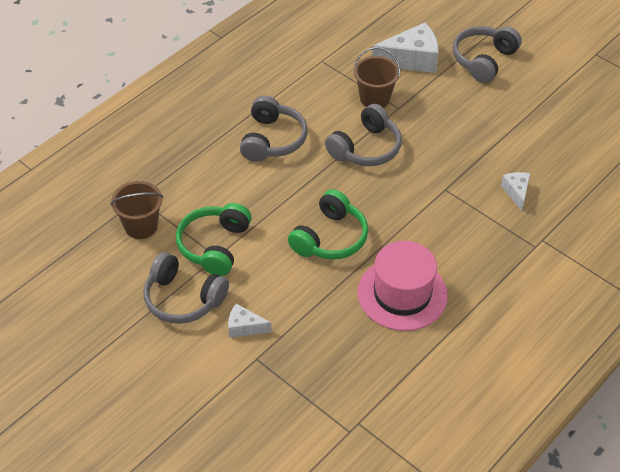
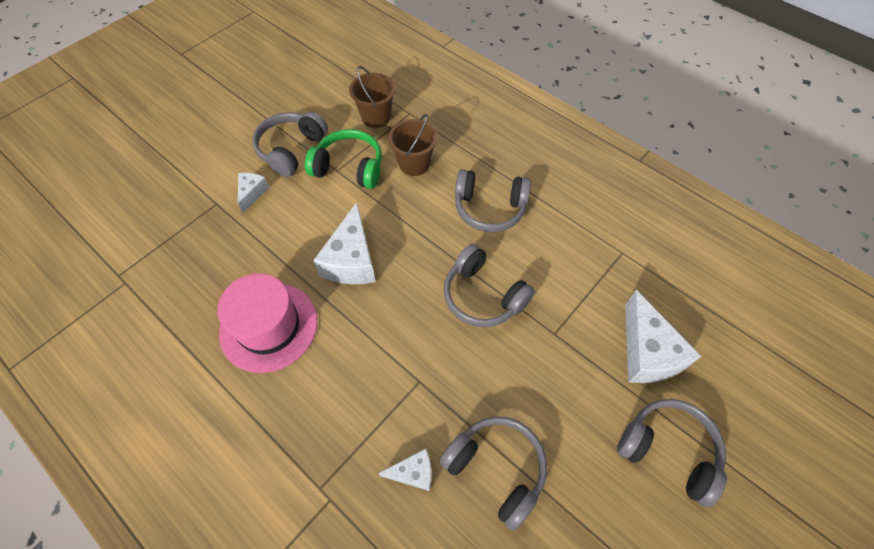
camera: 90 degrees right, 10 degrees up
green headphones [288,189,368,260] -> white cheese [313,202,376,284]
brown bucket [354,47,400,108] -> brown bucket moved to [388,114,438,176]
none -> grey headphones [439,416,547,531]

